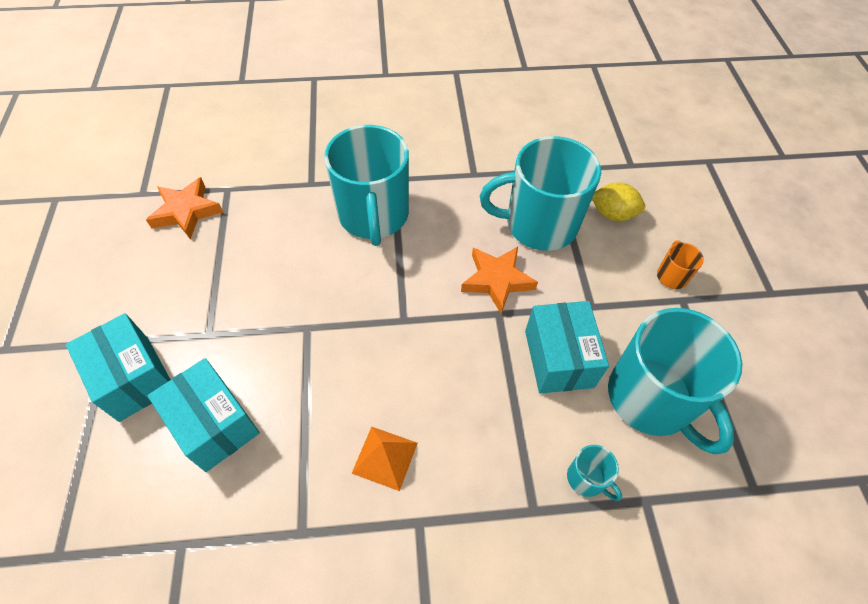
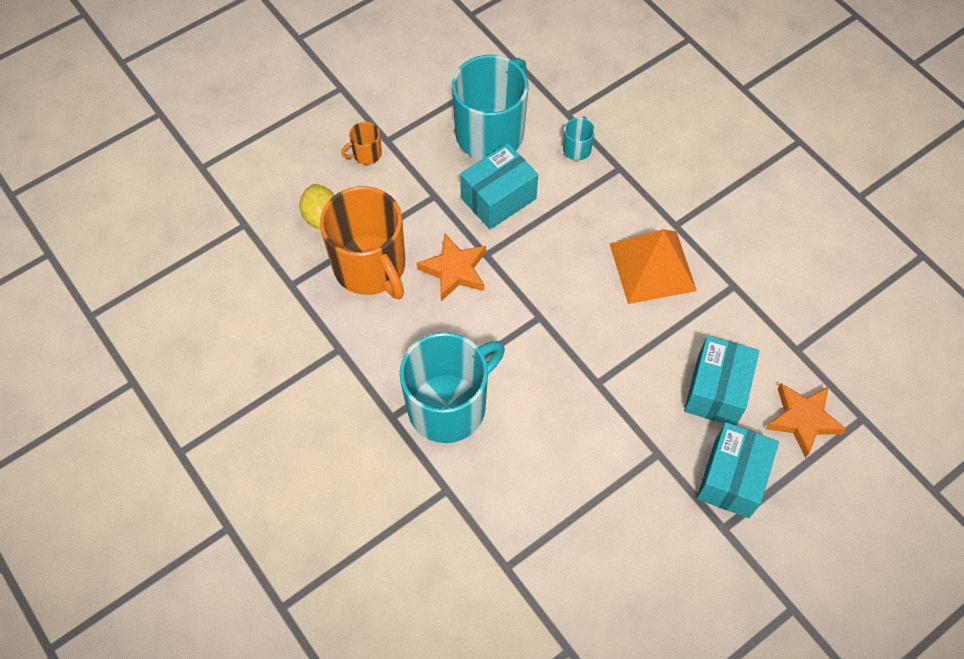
camera: 120 degrees left, 5 degrees up
orange star [146,177,223,240] -> orange star moved to [765,383,847,458]
orange pyramid [352,427,418,491] -> orange pyramid [610,229,697,304], size x1.74
turquoise mug [480,136,601,251] -> orange mug [320,186,405,299]

